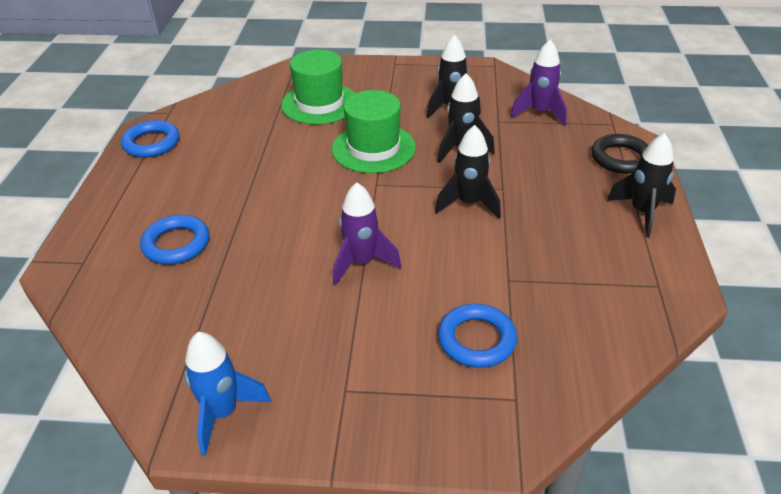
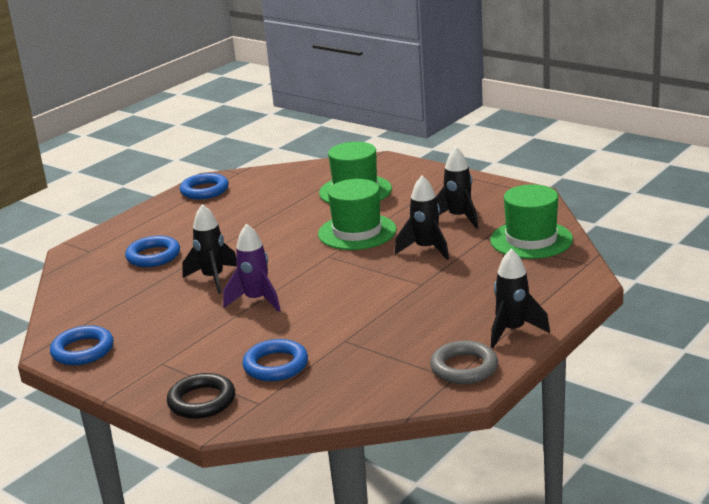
camera: 35 degrees right, 15 degrees down
blue rocket [184,332,271,456] -> blue ring [50,325,113,365]
black rocket [435,125,501,219] -> black rocket moved to [182,204,237,294]
purple rocket [510,40,567,125] -> green hat [490,185,573,259]
black ring [591,134,648,174] -> black ring moved to [167,373,235,419]
none -> grey ring [430,341,498,384]

